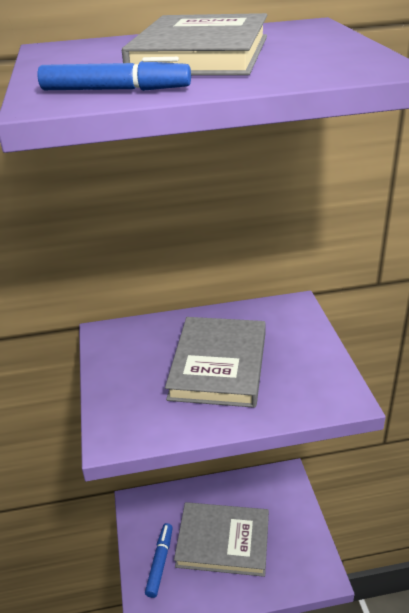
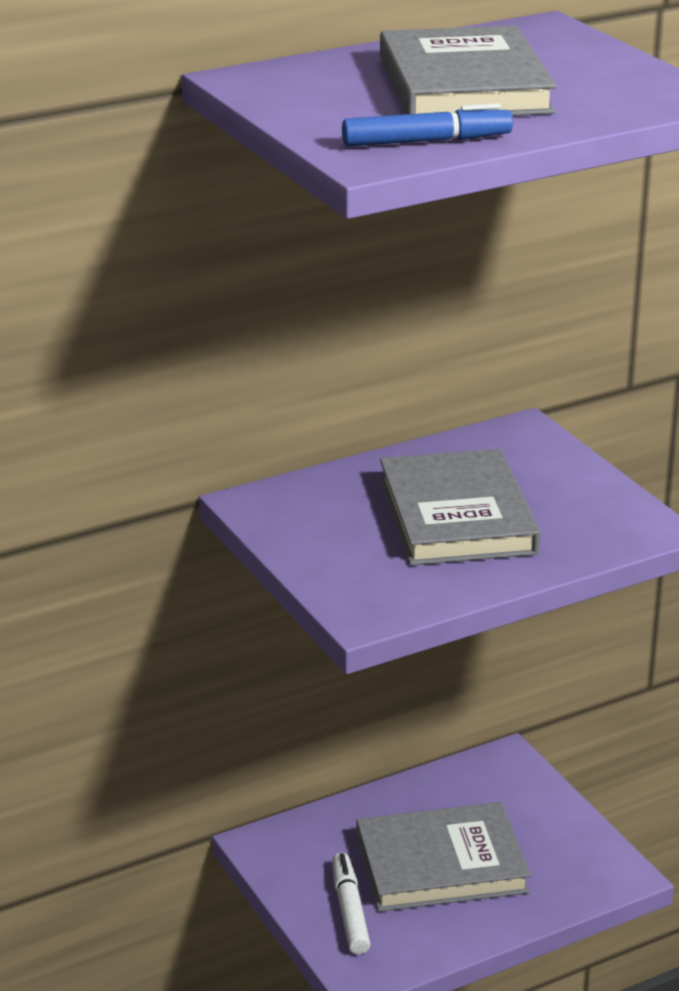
camera: 20 degrees left, 5 degrees down
blue marker [145,523,173,598] -> white marker [332,853,370,954]

